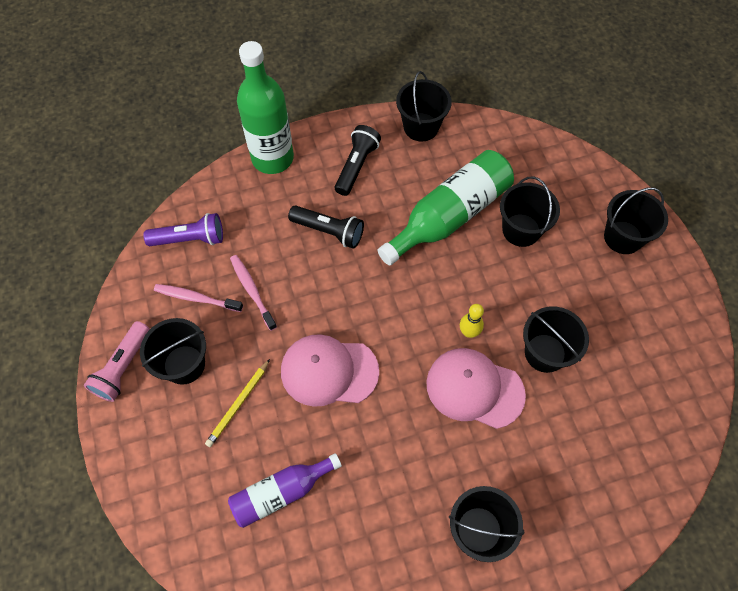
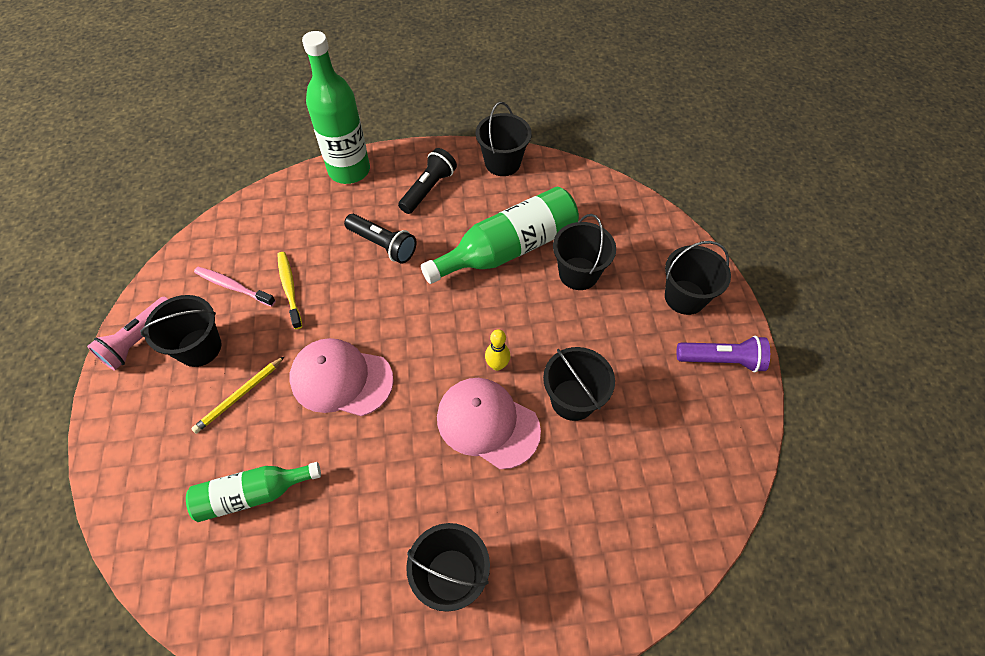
camera: 10 degrees right, 5 degrees down
purple flashlight [143,213,223,246] -> purple flashlight moved to [677,336,770,372]
purple bottle [228,453,342,528] -> green bottle [186,462,321,522]
pink toothbrush [230,255,277,331] -> yellow toothbrush [277,252,302,329]

